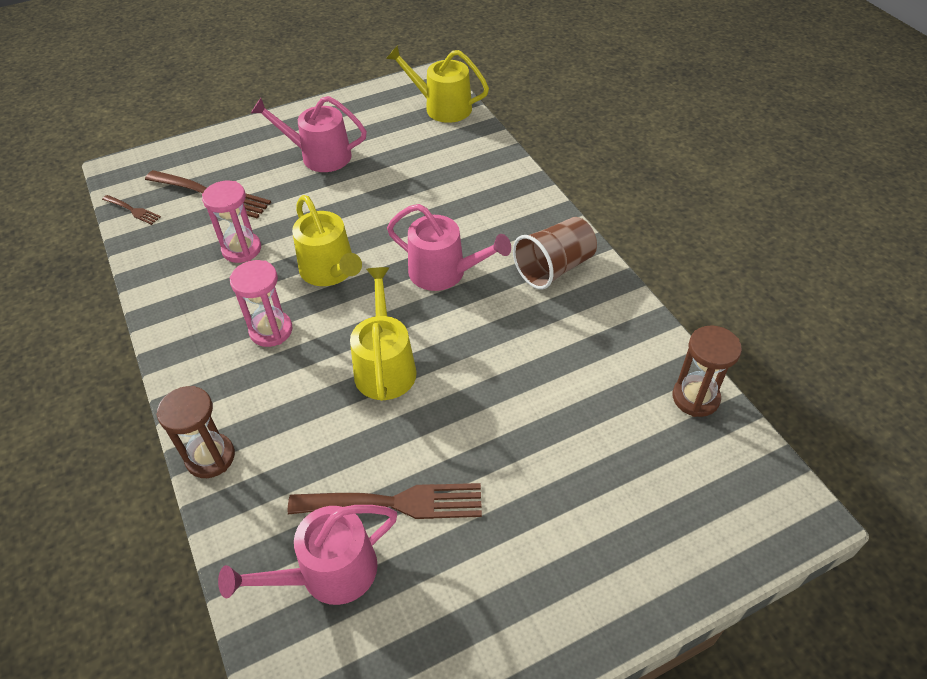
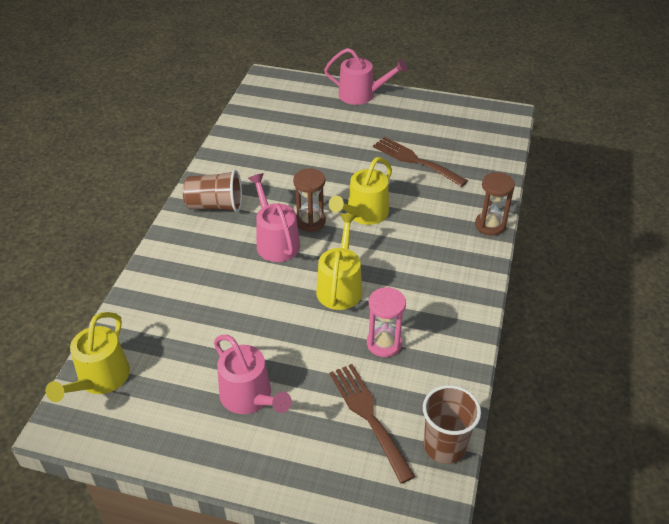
camera: 140 degrees left, 5 degrees down
brown fork [102,195,161,225] -> brown cup [423,385,481,464]
pink watering can [218,505,397,605] -> pink watering can moved to [324,48,407,105]
pink hourglass [230,260,292,347] -> none
yellow watering can [386,45,489,123] -> yellow watering can turned 45 degrees clockwise [46,312,130,402]
brown hourglass [672,325,742,417] -> brown hourglass moved to [293,168,326,232]

